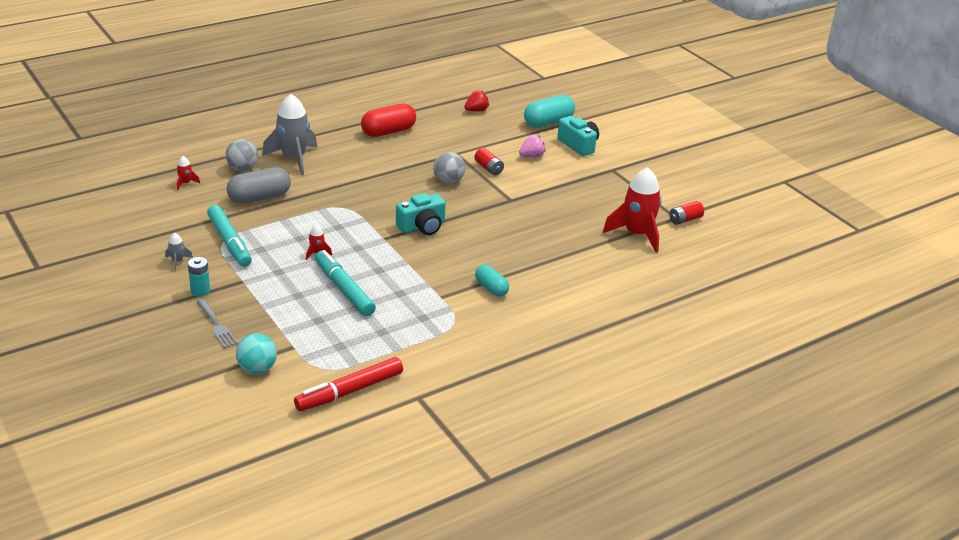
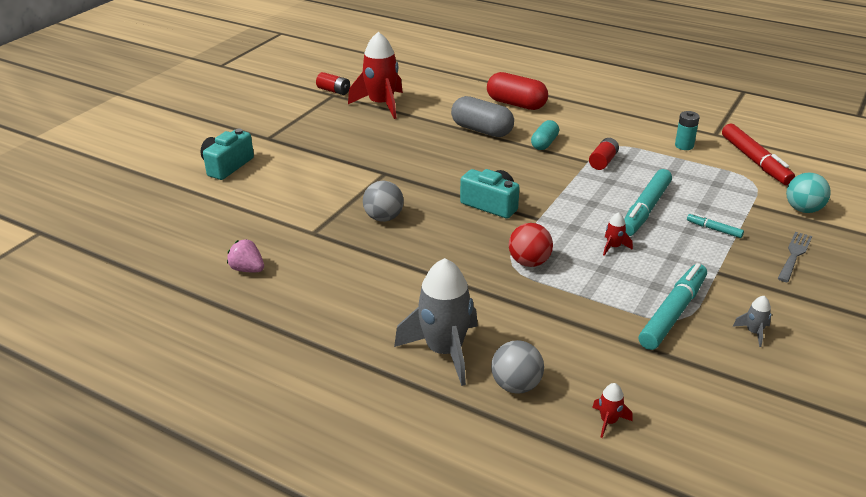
camera: 115 degrees left, 0 degrees up
turquoise battery [188,257,210,297] -> turquoise battery moved to [675,111,700,150]
grey capsule [227,167,291,204] -> grey capsule moved to [451,96,514,137]
red marker [294,357,403,411] -> red marker turned 45 degrees clockwise [722,124,795,185]
red capsule [361,103,416,137] -> red capsule moved to [487,72,548,110]
red strawberry [464,90,489,112] -> none
red battery [474,148,504,175] -> red battery moved to [589,138,619,170]
pink strawberry [519,135,546,157] -> pink strawberry moved to [227,239,264,272]
turquoise capsule [524,95,575,128] -> none
none -> red ball [509,223,553,267]
none -> turquoise marker [687,213,744,238]

